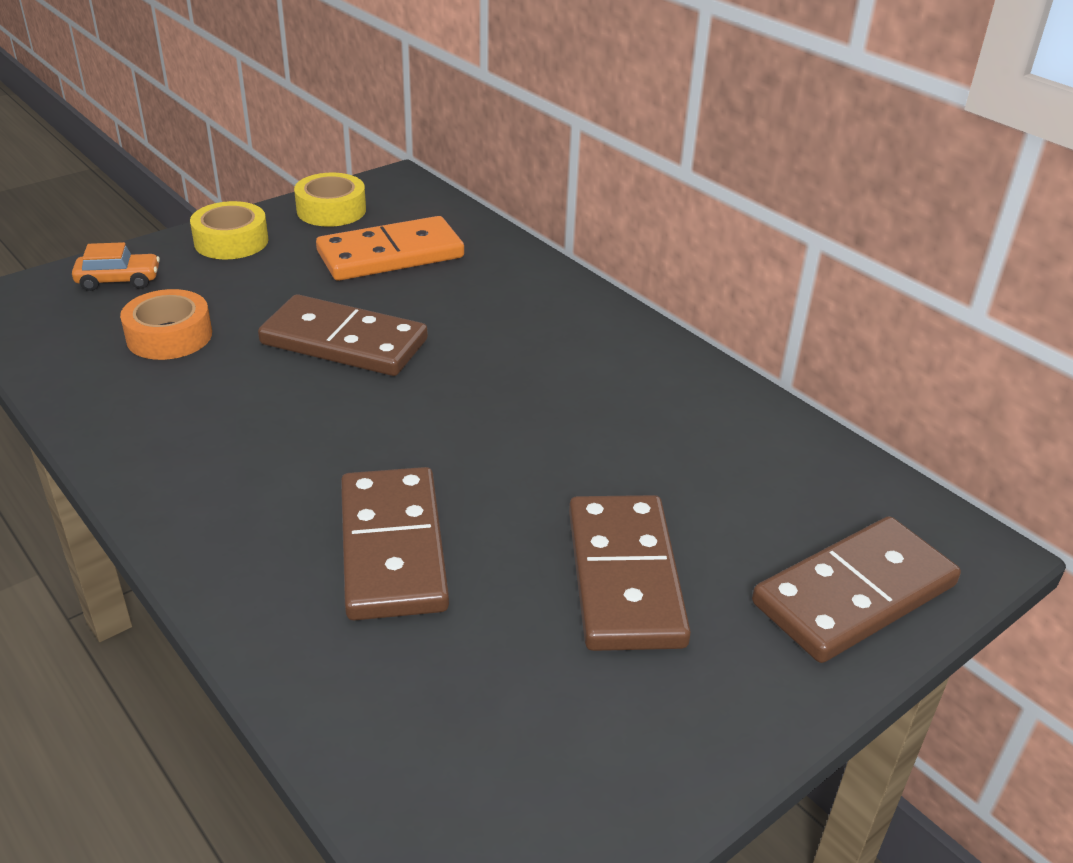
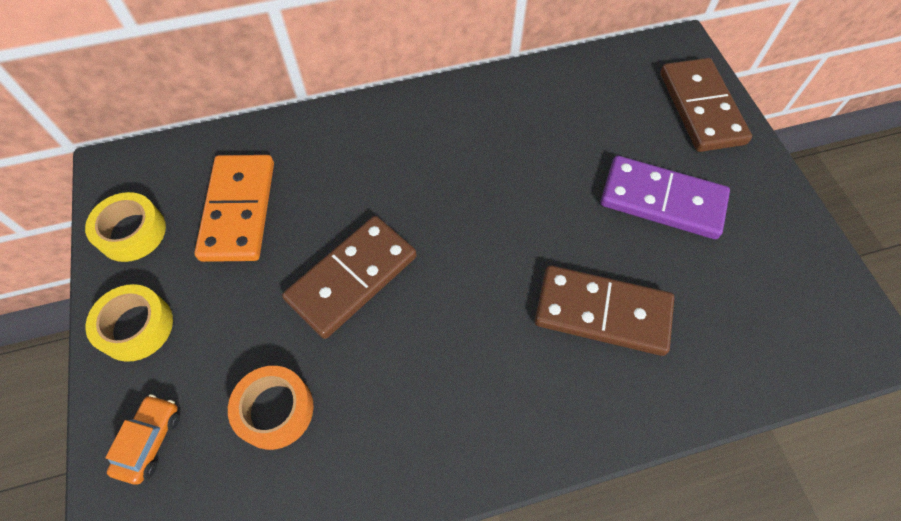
camera: 65 degrees left, 25 degrees up
brown domino [569,495,691,651] -> purple domino [601,156,730,239]

